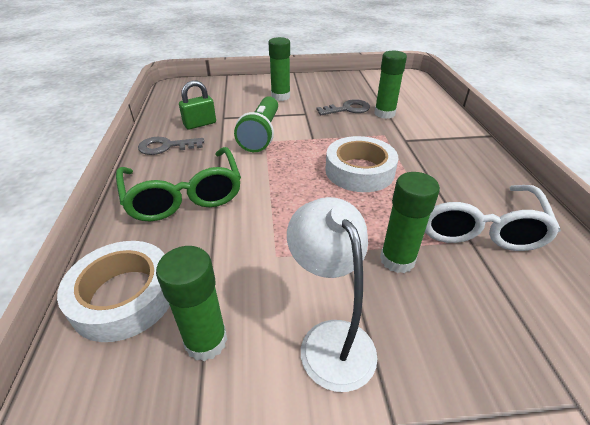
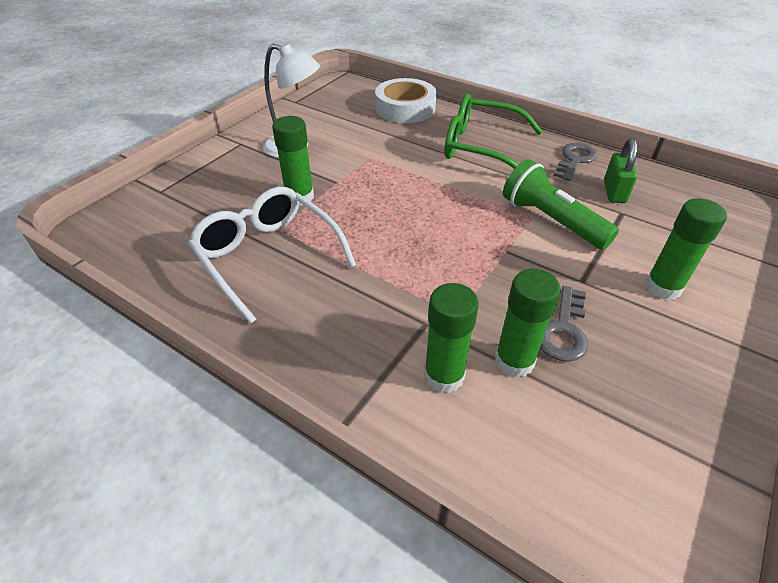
camera: 130 degrees right, 5 degrees up
green glue stick [156,246,228,361] -> green glue stick moved to [424,283,479,393]
white tape [325,136,398,192] -> none

